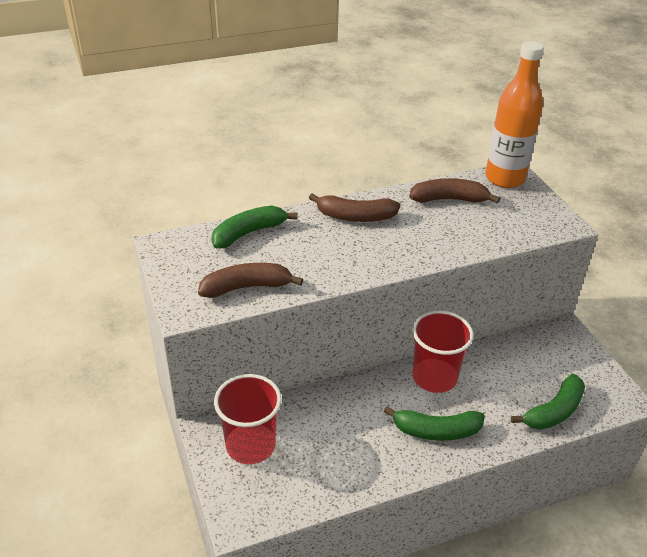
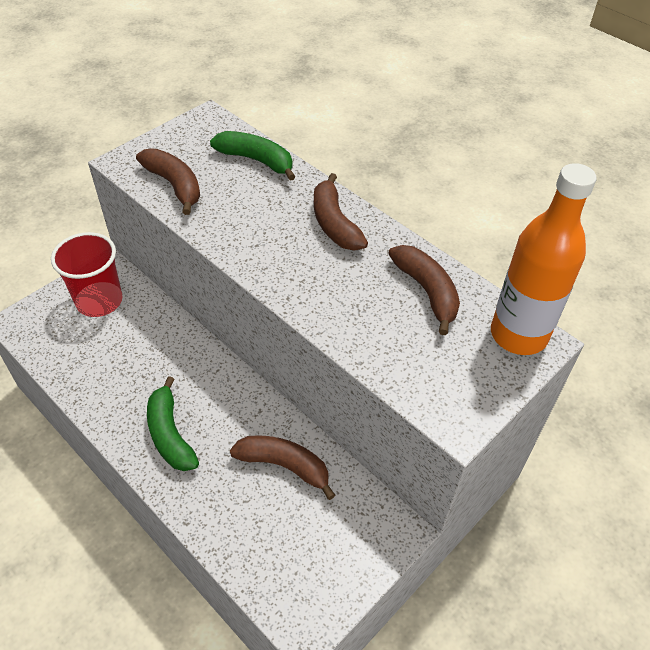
camera: 65 degrees right, 10 degrees up
red cup [412,310,473,393] -> none
green banana [511,374,585,430] -> none
none -> brown banana [230,435,335,500]

